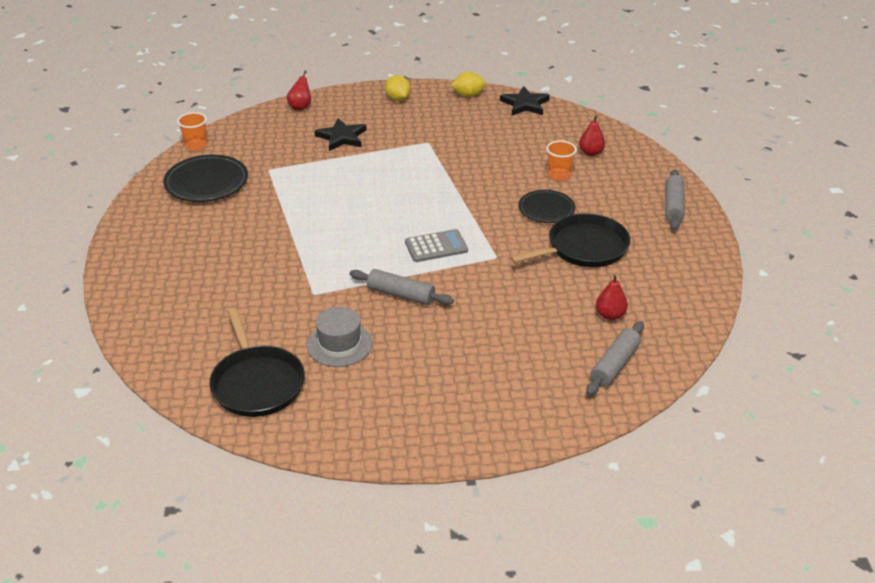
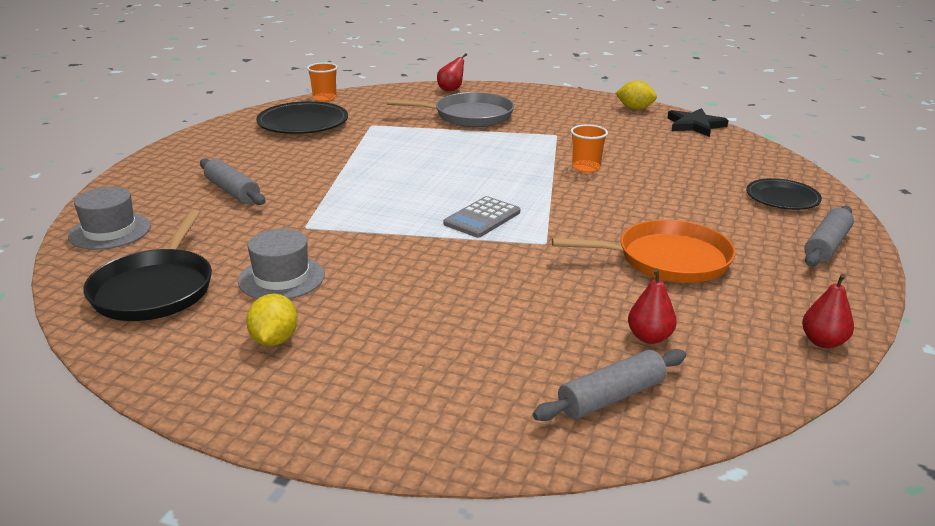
camera: 25 degrees right, 10 degrees down
black star [315,118,367,151] -> grey pan [387,92,514,127]
grey rolling pin [350,269,454,305] -> grey rolling pin moved to [200,158,266,205]
yellow lemon [385,75,410,101] -> yellow lemon moved to [246,293,298,346]
grey calculator [405,229,468,262] -> grey calculator turned 120 degrees clockwise [443,196,520,238]
black pan [510,213,630,267] -> orange pan [552,219,736,283]
black plate [519,190,575,223] -> black plate moved to [746,178,822,210]
orange cup [546,140,577,181] -> orange cup moved to [571,124,608,172]
red pear [579,115,605,156] -> red pear moved to [802,274,854,348]
none -> grey hat [68,187,151,250]

